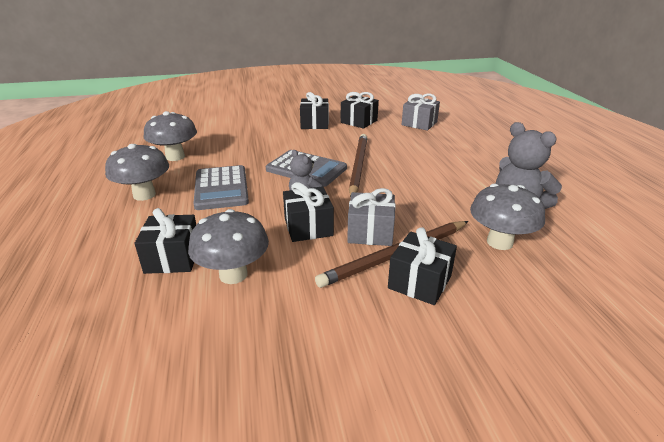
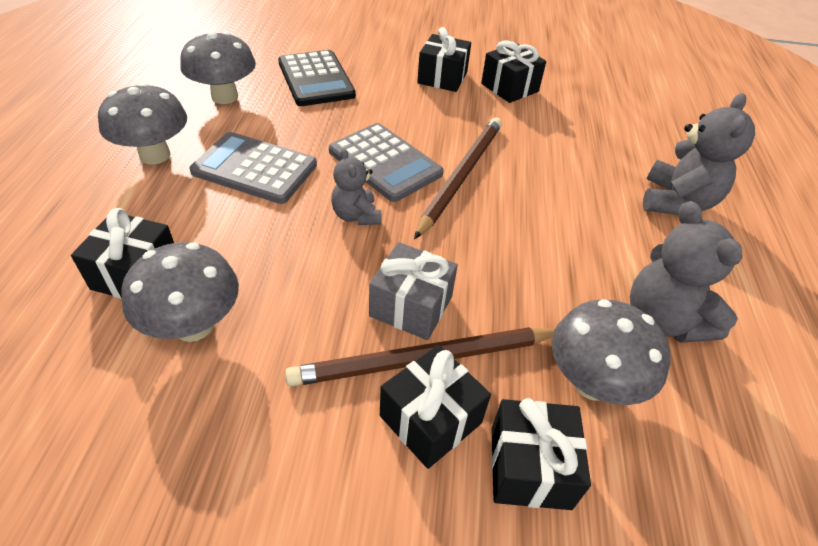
camera: 15 degrees right, 15 degrees up
grey calculator [193,165,249,210] -> grey calculator turned 105 degrees clockwise [189,132,317,204]
black gift [283,182,334,242] -> black gift moved to [491,398,591,510]
grey gift [402,94,440,131] -> none
none -> black calculator [278,50,356,106]
none -> grey teddy bear [643,93,755,215]

